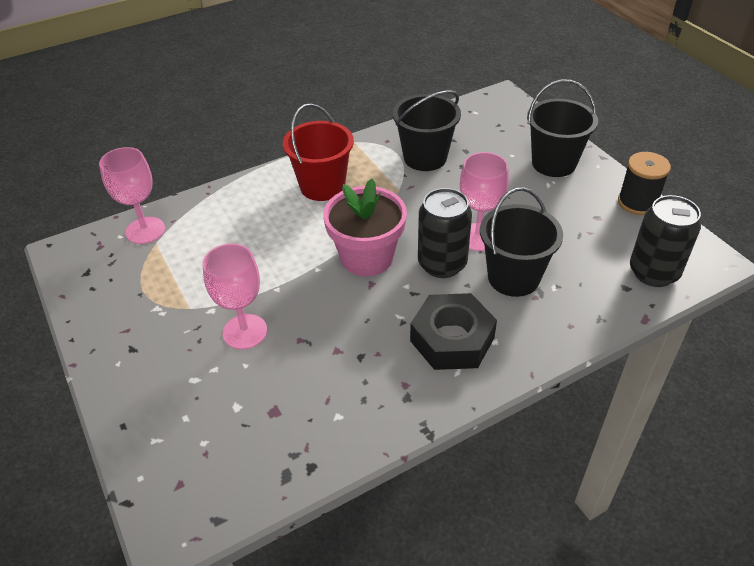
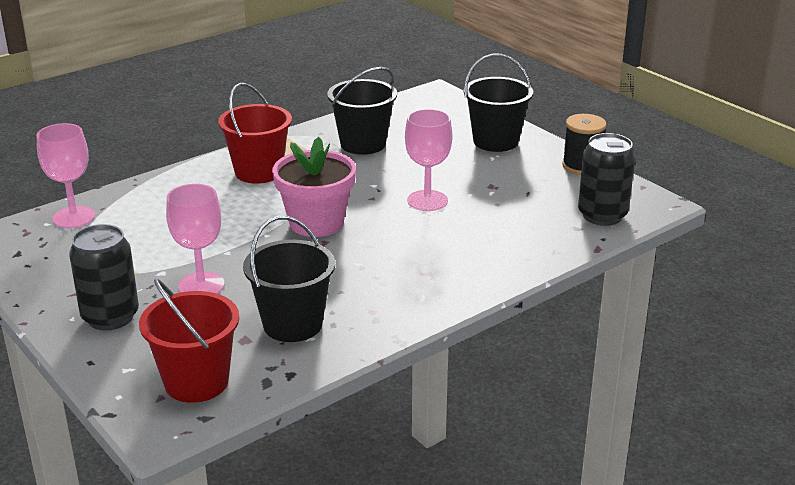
camera: 10 degrees left, 15 degrees down
black nut [410,293,497,370] -> none
black can [418,188,472,278] -> black can moved to [69,224,139,331]
black bucket [480,187,563,297] -> black bucket moved to [243,216,335,342]
none -> red bucket [139,279,239,403]

